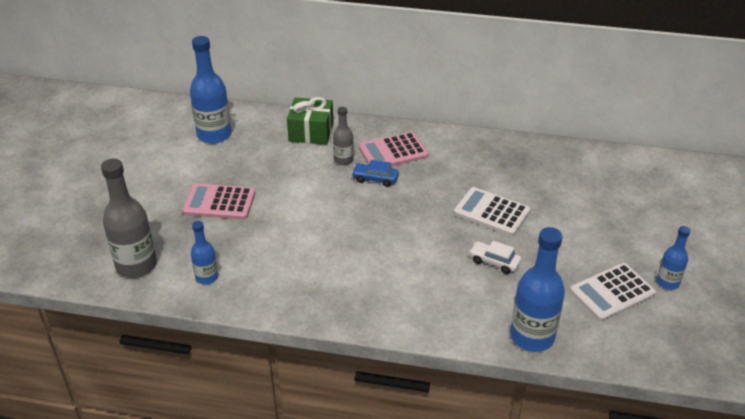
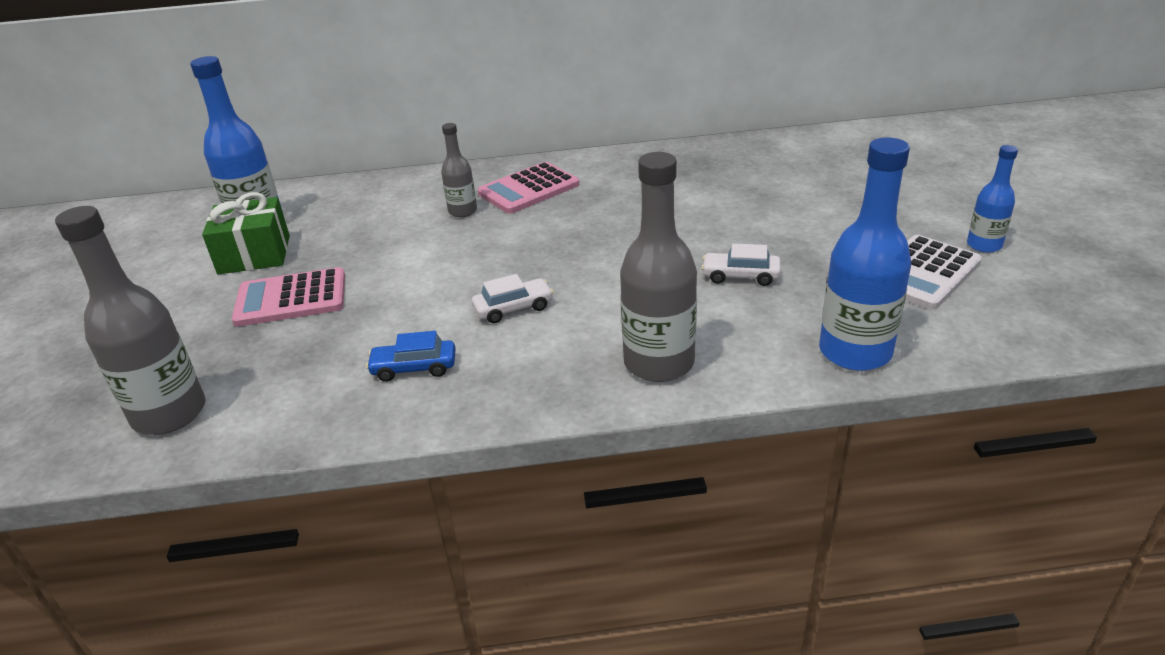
camera: 15 degrees left, 5 degrees down
blue bottle [191,221,218,284] -> none
green gift [287,97,333,145] -> green gift moved to [202,192,290,275]
blue car [351,160,399,187] -> blue car moved to [366,331,456,382]
white calculator [454,187,530,236] -> none
none -> white car [472,274,554,323]
none -> grey bottle [620,152,697,382]

